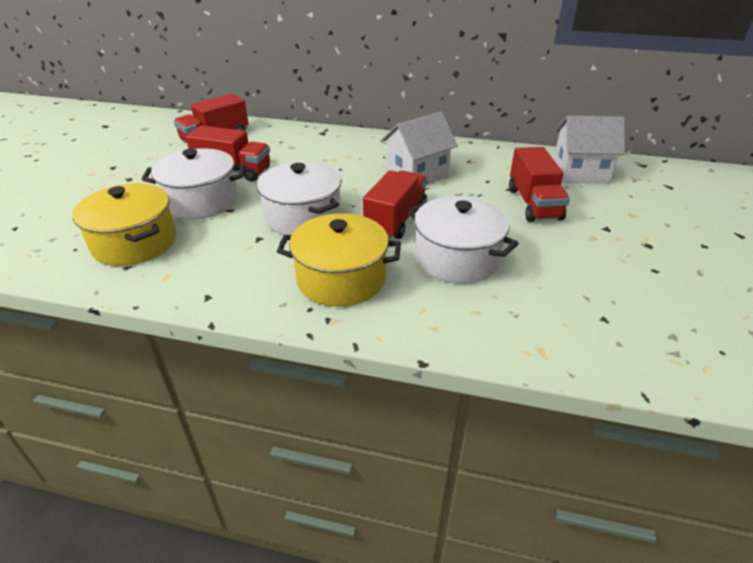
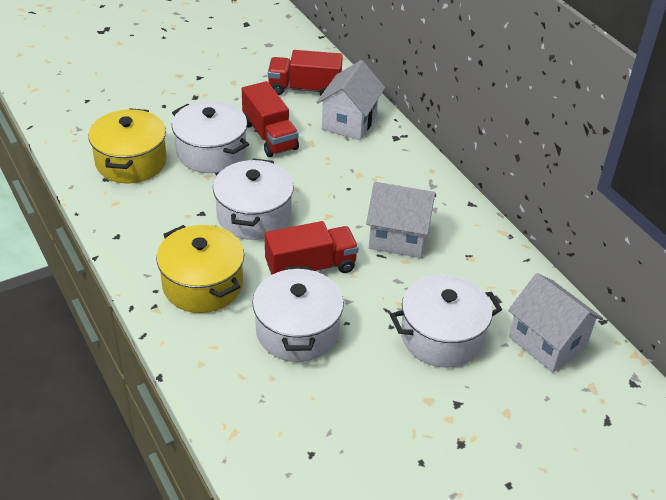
camera: 45 degrees right, 5 degrees up
red truck [509,147,570,222] -> white pot [390,274,502,367]
none -> white house [316,60,385,140]

